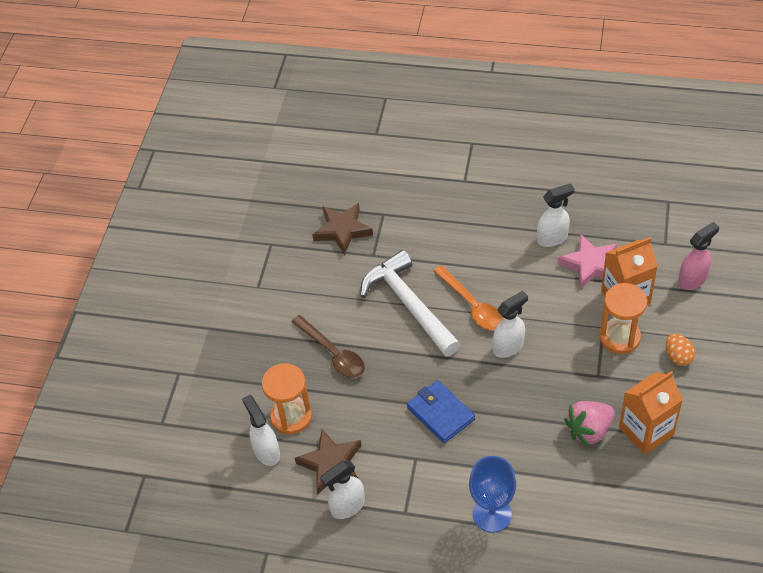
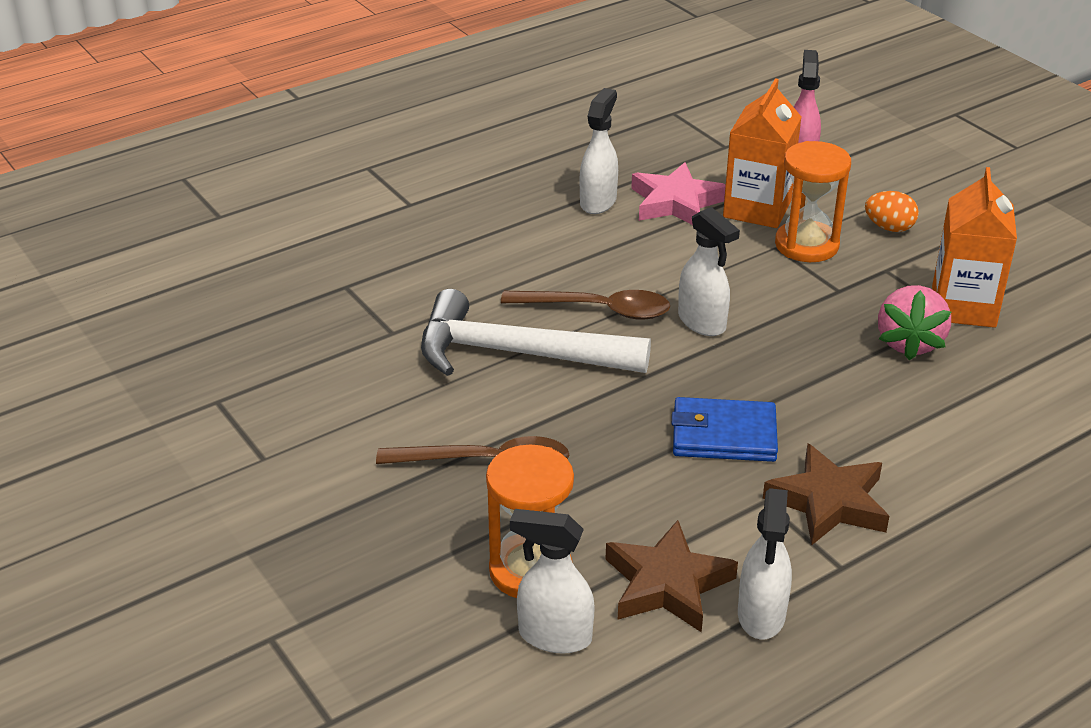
camera: 50 degrees left, 15 degrees down
brown star [312,203,373,255] -> brown star moved to [763,444,889,545]
orange spoon [433,265,502,330] -> brown spoon [501,290,670,320]
blue goblet [469,456,516,532] -> none
white spray bottle [493,291,528,358] -> white spray bottle turned 135 degrees clockwise [678,207,740,336]

